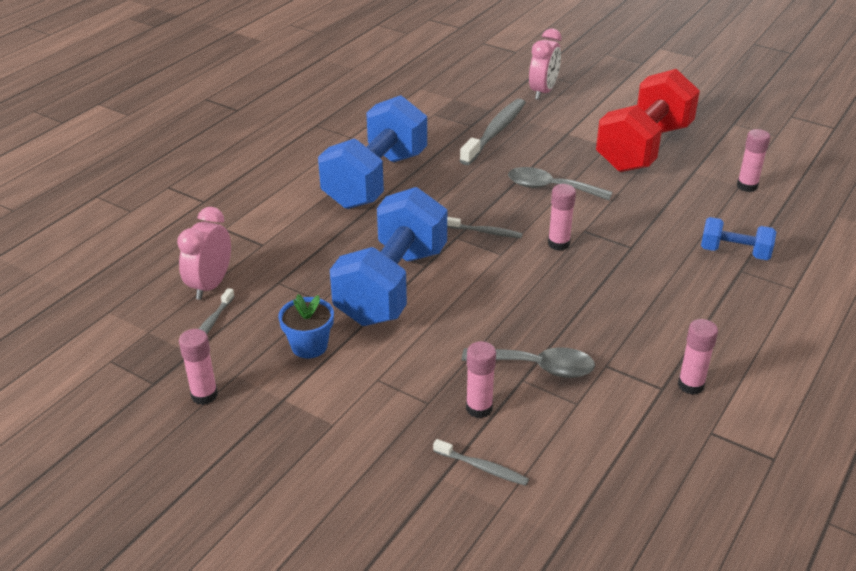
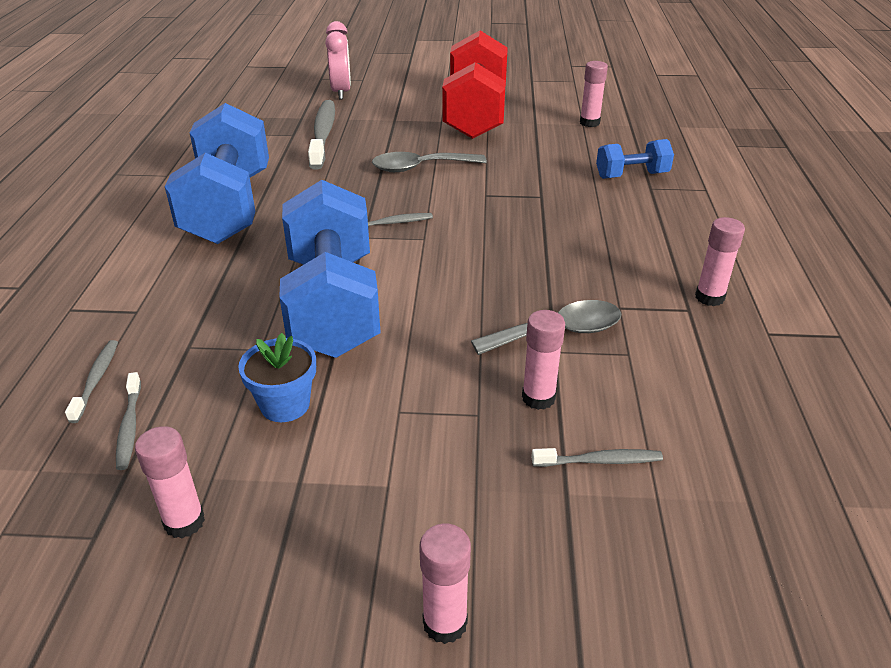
camera: 30 degrees left, 0 degrees up
pink clock [177,207,231,300] -> grey toothbrush [65,340,118,423]
pink glue stick [548,184,576,251] -> pink glue stick moved to [419,524,471,644]

